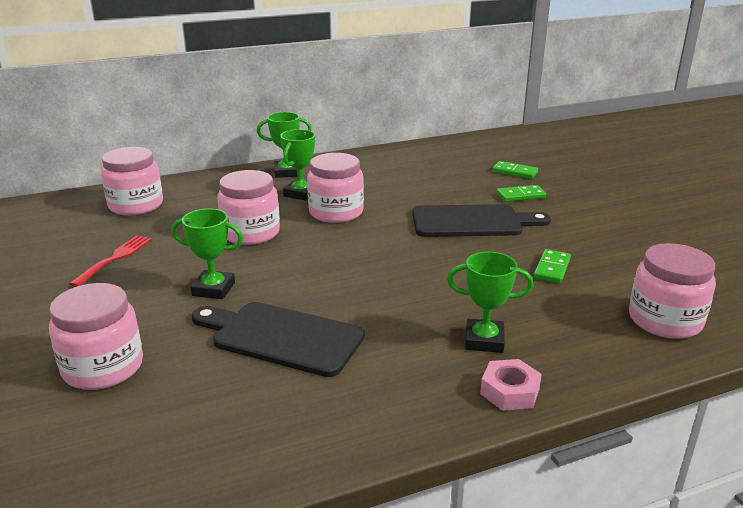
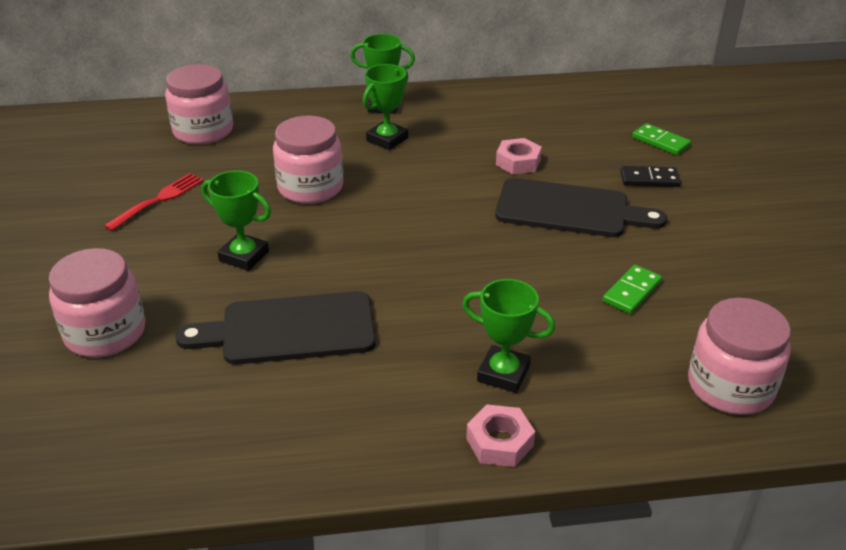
camera: 15 degrees right, 10 degrees up
black cutting board [192,302,365,377] -> black cutting board turned 45 degrees counterclockwise [175,291,376,365]
pink jar [307,153,364,223] -> none
green domino [497,185,546,202] -> black domino [620,166,681,187]
none -> pink nut [496,138,542,174]

